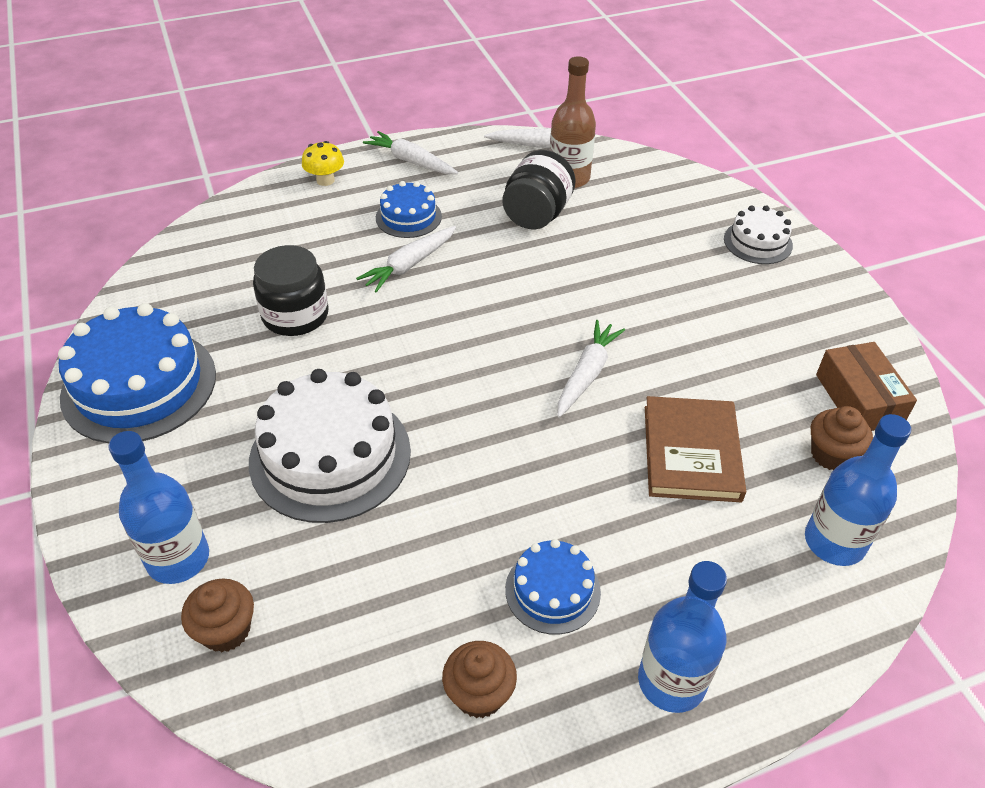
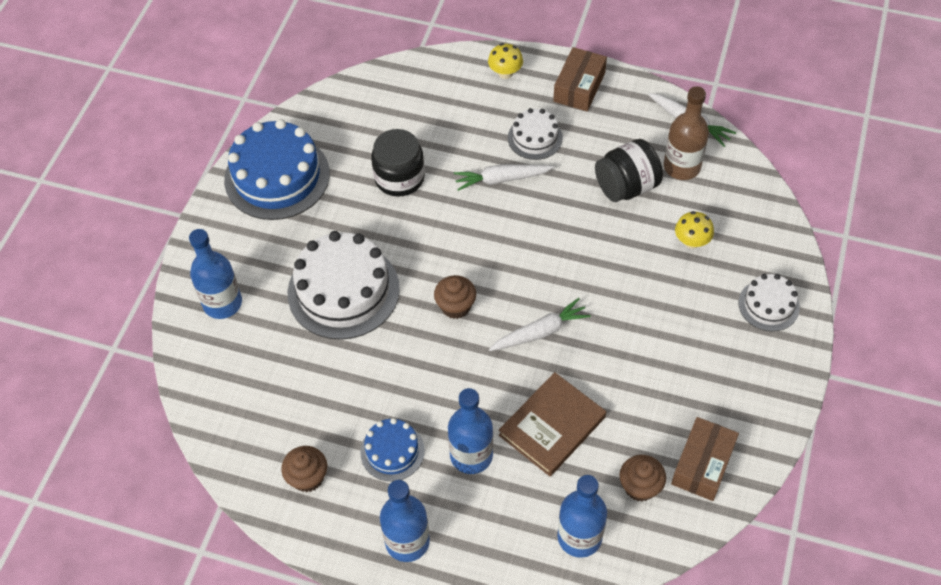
camera: 40 degrees right, 10 degrees up
brown cupcake [181,578,254,652] -> brown cupcake moved to [434,275,476,319]
white carrot [363,131,458,174] -> brown box [553,47,607,111]
blue cake [376,181,442,238] -> white cake [508,108,563,160]
none -> blue bottle [448,388,493,474]
none -> yellow mushroom [675,211,714,249]

